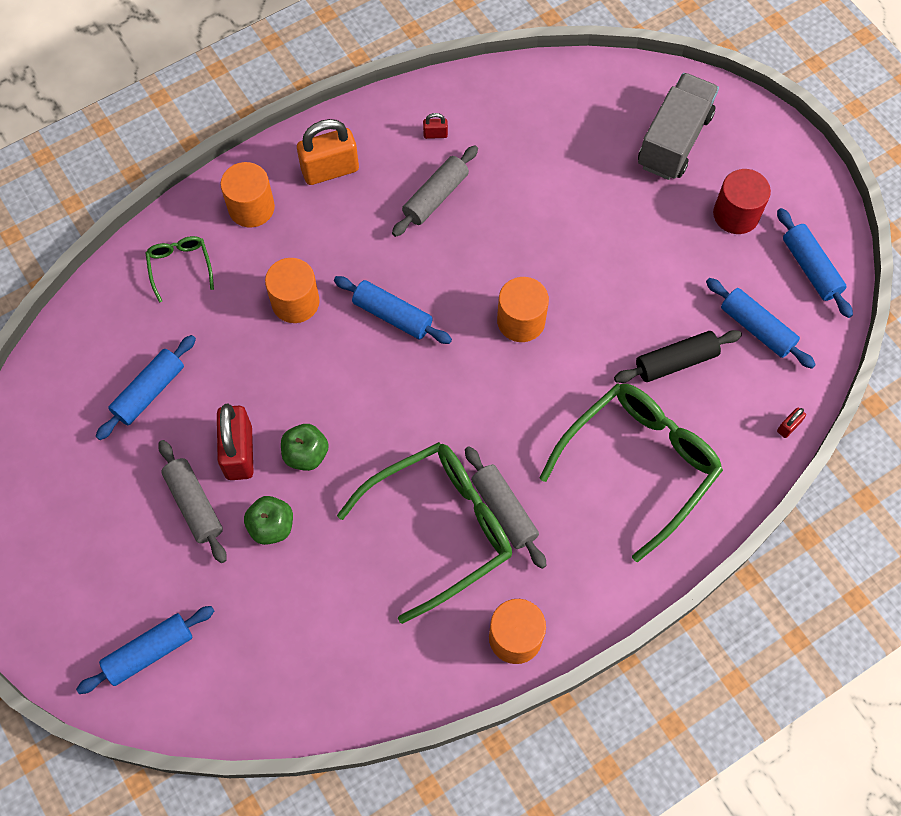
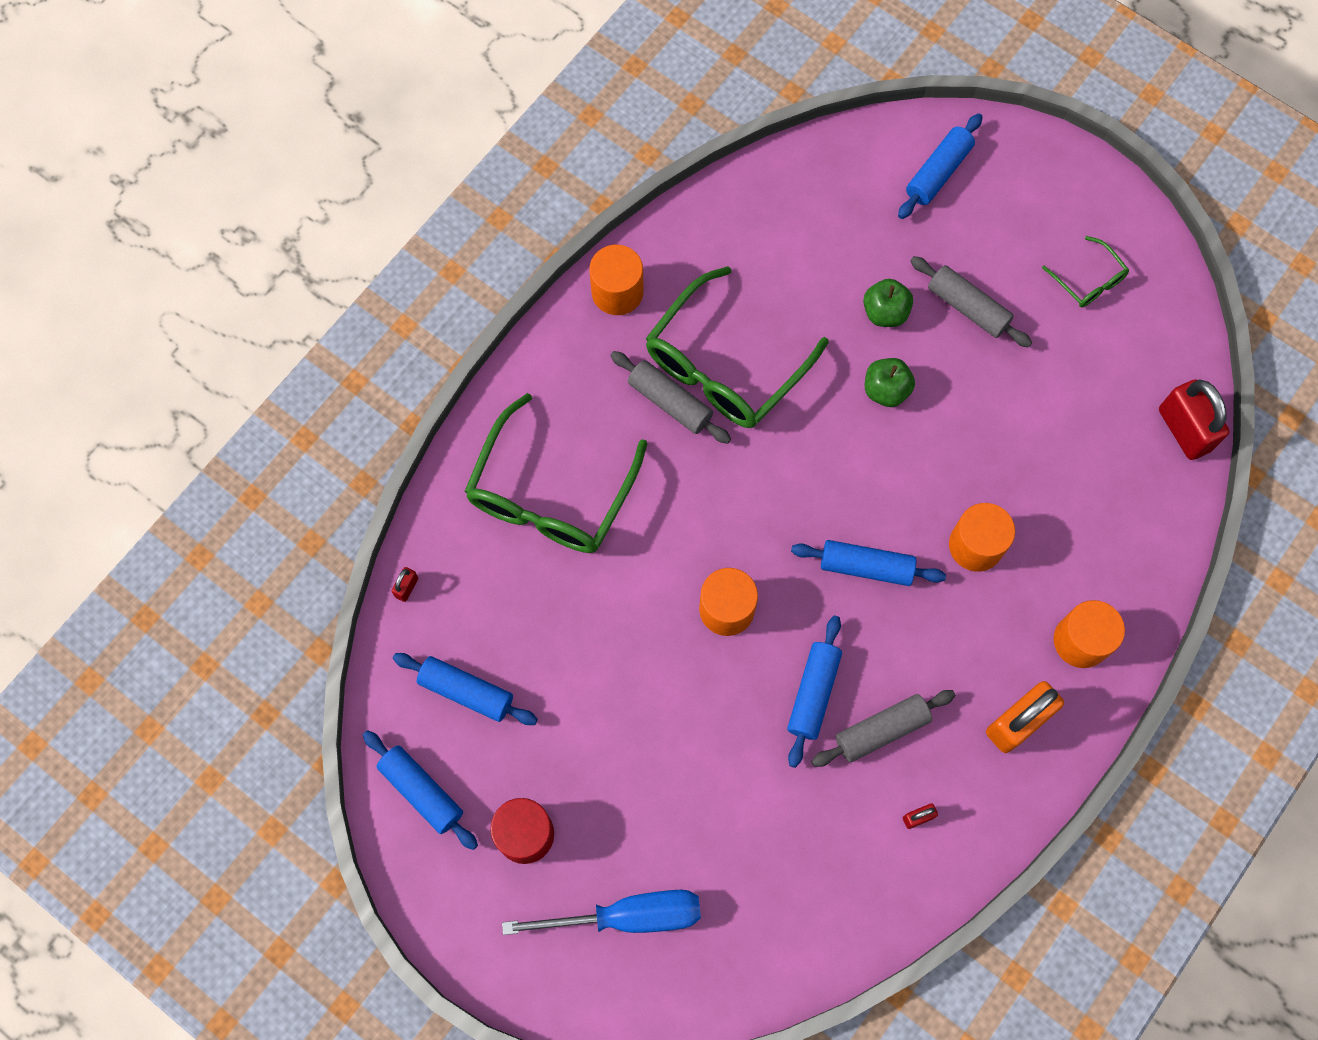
camera: 160 degrees right, 5 degrees up
blue rolling pin [96,335,196,440] -> blue rolling pin moved to [787,616,842,768]
green glasses [145,236,214,303] -> green glasses moved to [1042,236,1129,307]
red padlock [217,404,254,480] -> red padlock moved to [1159,379,1229,460]
grey rolling pin [392,145,478,237] -> grey rolling pin turned 45 degrees clockwise [812,690,956,767]
black rolling pin [614,330,742,383] -> none
grey truck [638,73,719,180] -> blue screwdriver [502,890,701,935]

